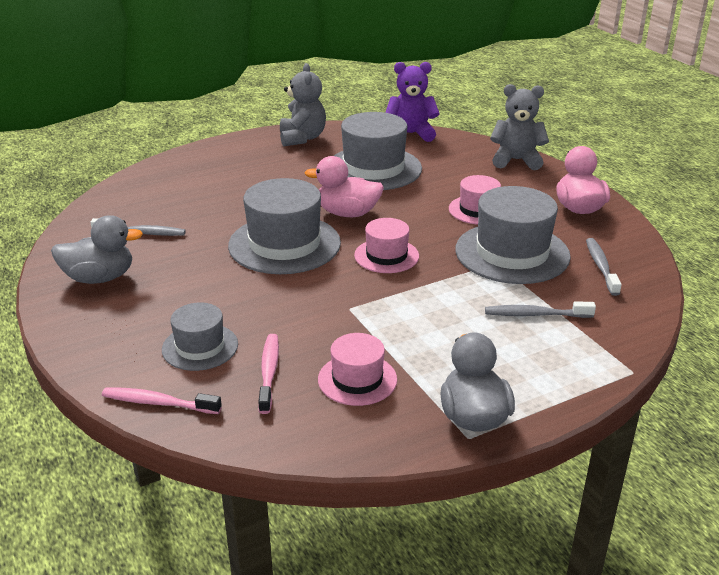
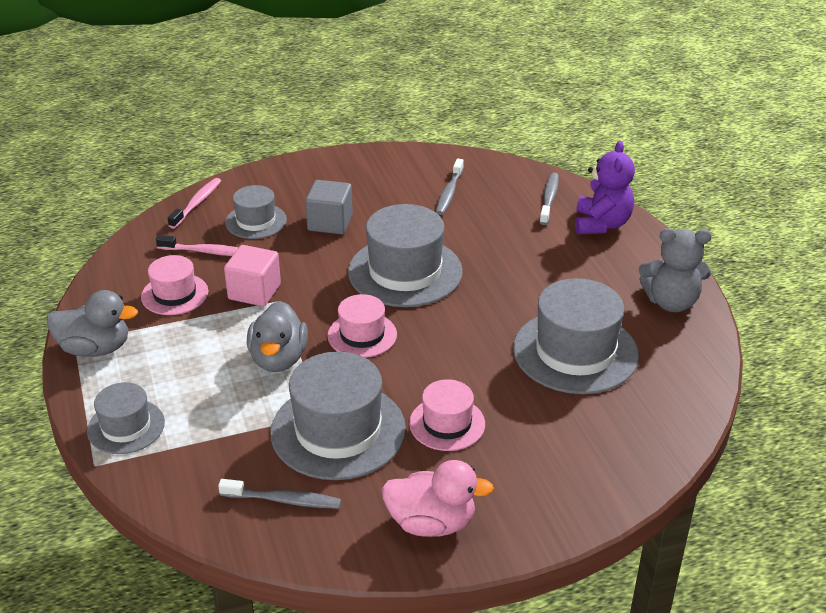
camera: 100 degrees right, 5 degrees up
grey duck [51,215,143,284] -> grey duck moved to [247,301,308,372]
pink duck [304,156,384,217] -> none
purple teddy bear [385,62,440,142] -> purple teddy bear moved to [575,141,635,235]
grey toothbrush [485,301,596,318] -> grey toothbrush moved to [539,172,559,225]
grey teddy bear [490,84,549,170] -> none
none -> grey hat [87,382,165,454]
none -> pink cube [224,245,281,307]
none -> grey cube [305,180,353,234]

